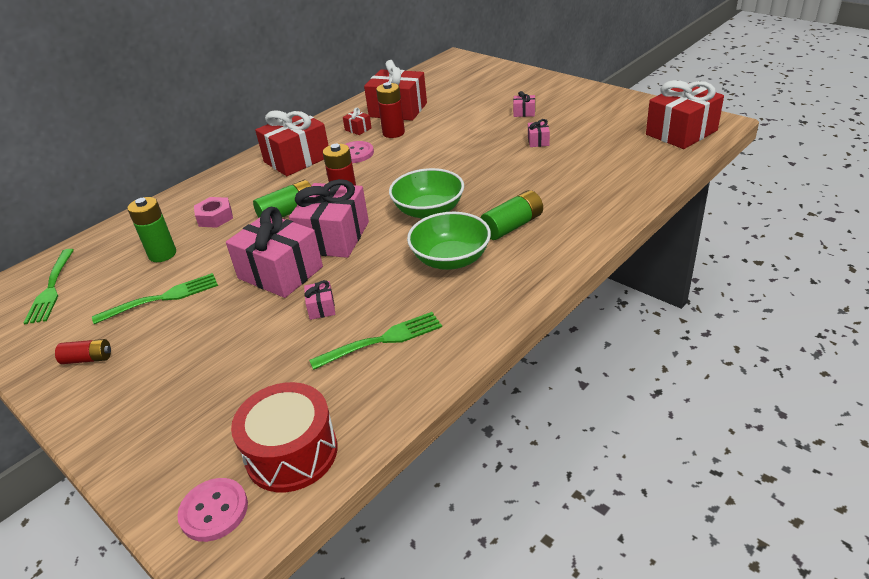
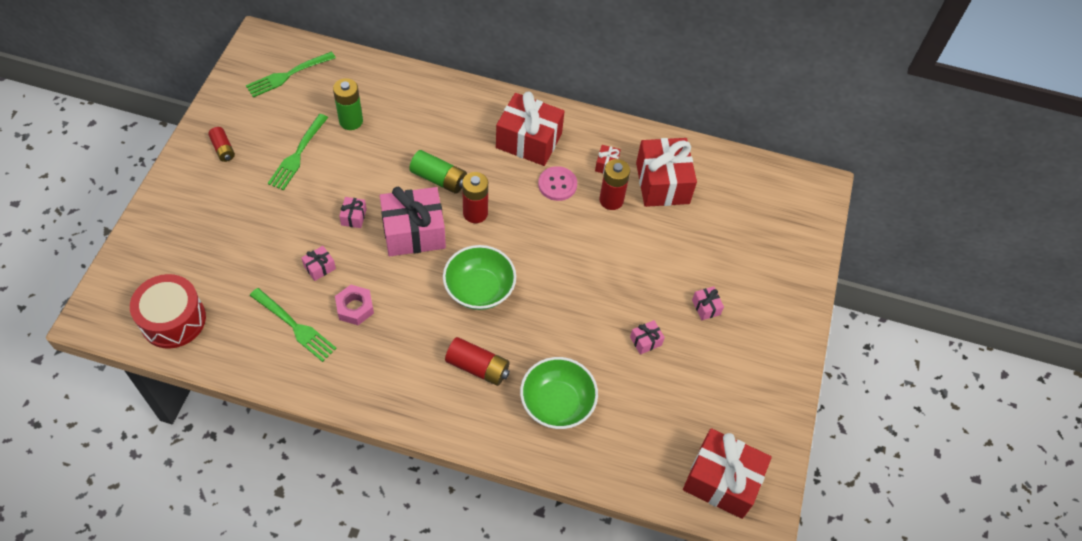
camera: 55 degrees right, 20 degrees up
green fork [92,273,218,325] -> green fork turned 75 degrees clockwise [268,114,328,190]
pink button [177,478,248,542] -> none
pink nut [194,197,233,228] -> pink nut moved to [335,285,374,325]
pink gift [226,207,323,298] -> pink gift [339,197,367,228], size x0.42
green bowl [407,212,491,270] -> green bowl moved to [520,357,598,429]
green battery [480,190,543,240] -> red battery [445,337,510,386]

